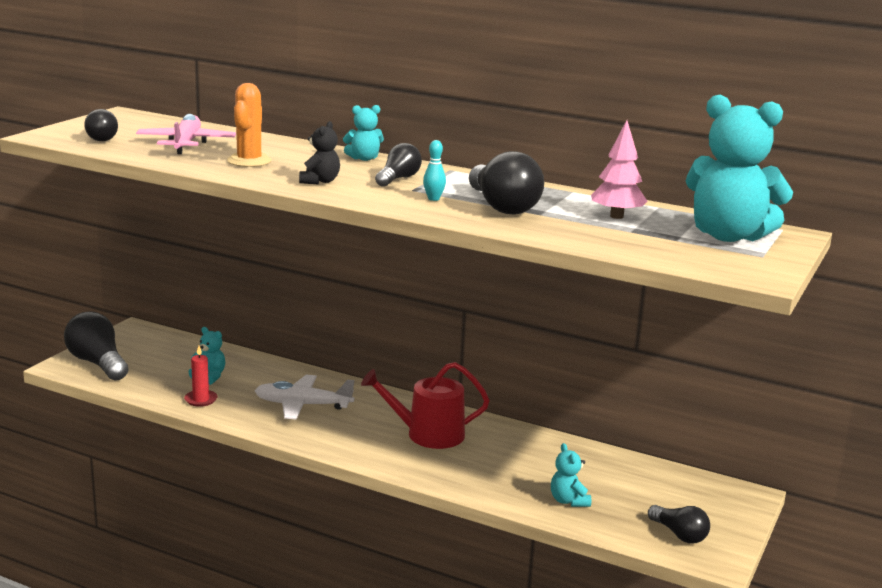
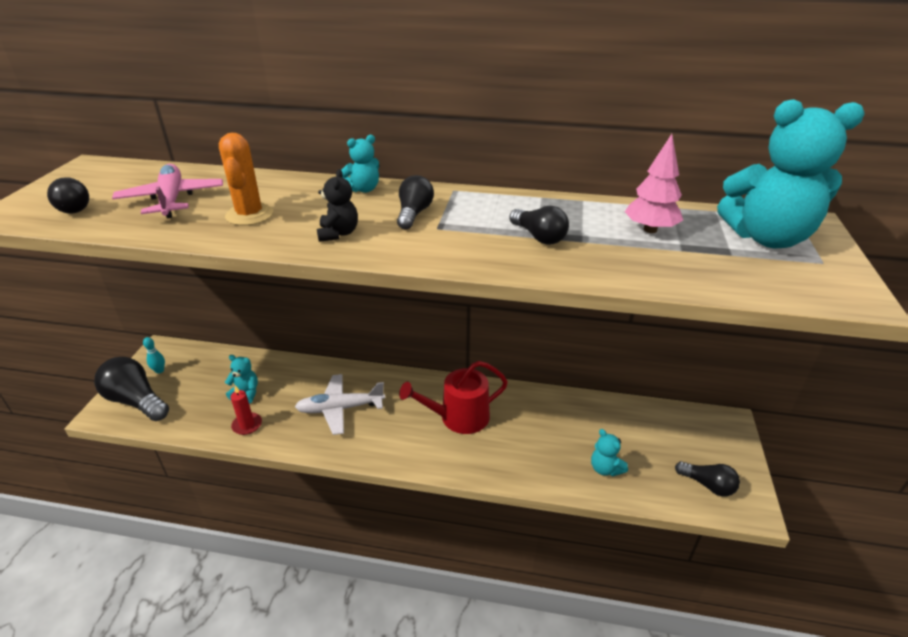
camera: 15 degrees left, 15 degrees up
turquoise bowling pin [423,140,446,201] -> turquoise bowling pin moved to [143,337,165,374]
black light bulb [469,151,544,214] -> black light bulb [509,206,569,245], size x0.59

